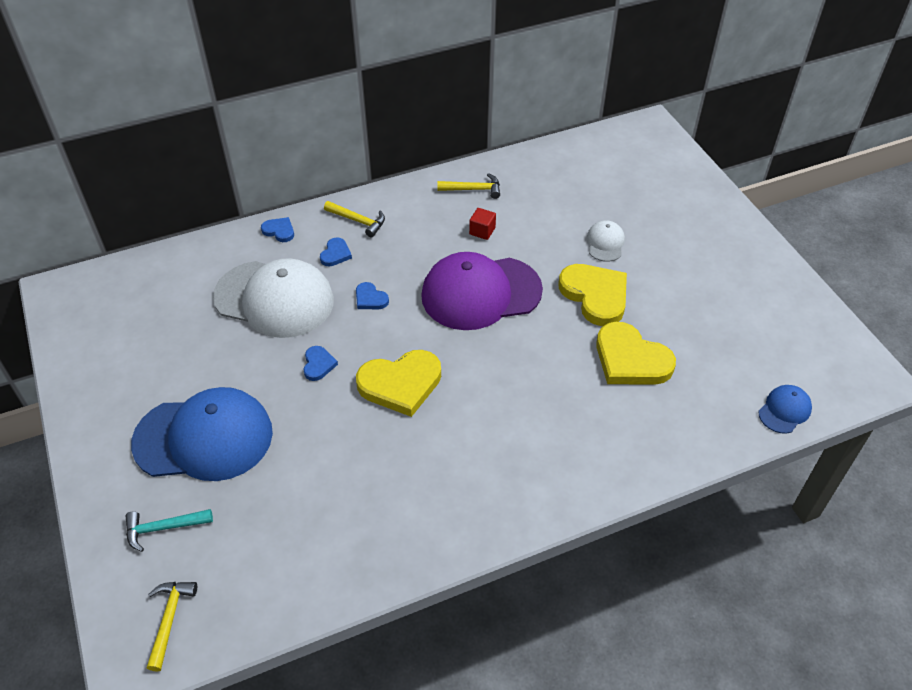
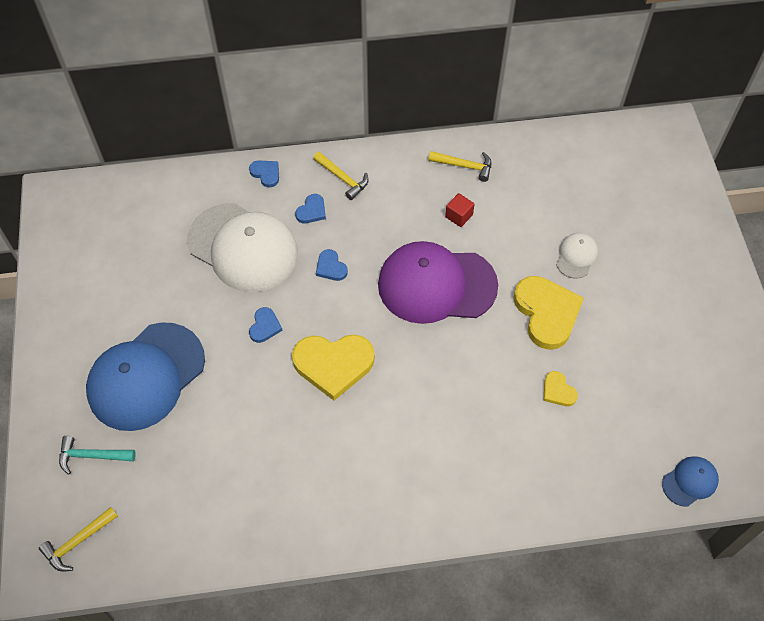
camera: 15 degrees right, 10 degrees up
blue cap [131,387,273,481] -> blue cap turned 120 degrees clockwise [86,322,205,431]
yellow hammer [147,582,197,672] -> yellow hammer turned 150 degrees counterclockwise [39,507,118,572]
yellow heart [596,322,676,385] -> yellow heart [543,371,578,406], size x0.48

